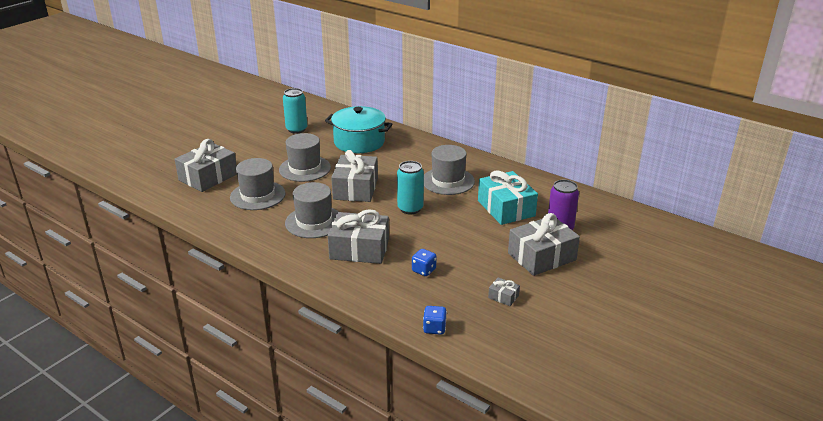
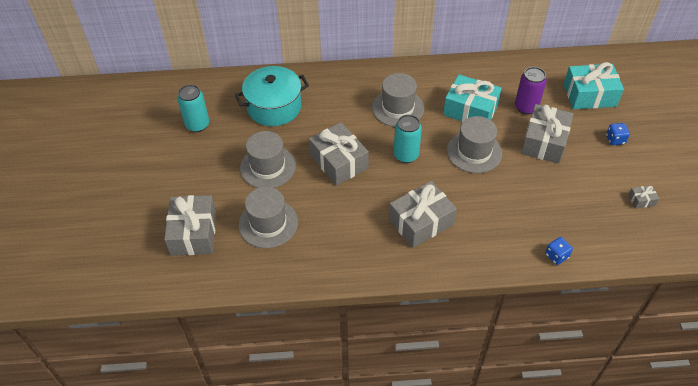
camera: 40 degrees left, 20 degrees up
grey hat [285,182,339,238] -> grey hat moved to [447,116,502,173]
blue dice [412,249,437,276] -> blue dice moved to [606,123,630,145]
grey gift [488,277,520,306] -> grey gift moved to [629,185,659,209]
none -> turquoise gift [564,62,624,109]

